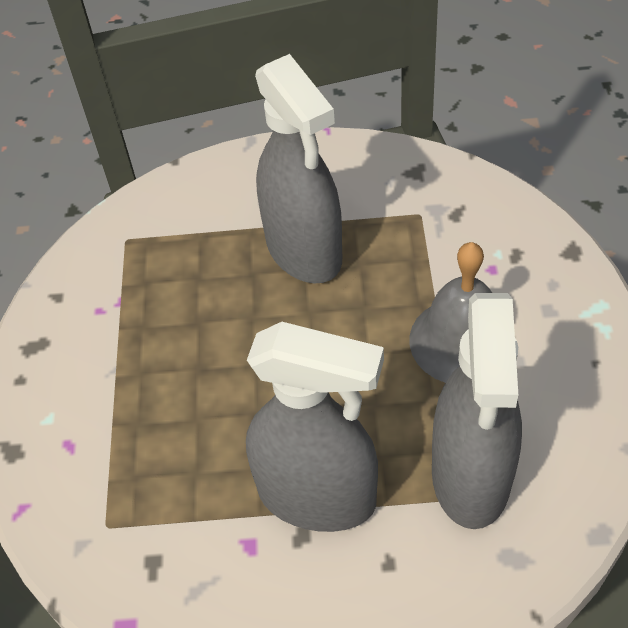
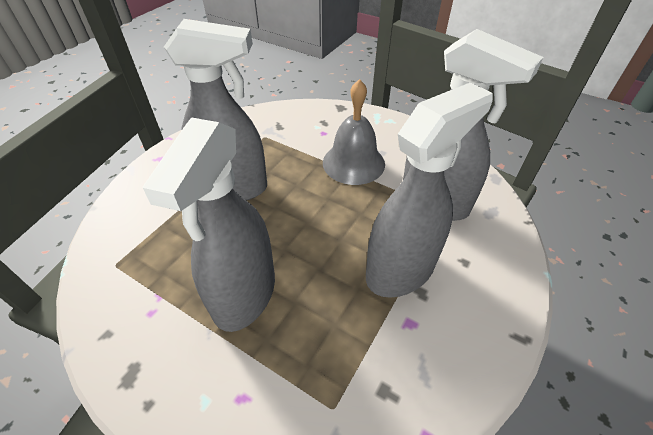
camera: 60 degrees left, 5 degrees down
none -> grey spray bottle [143,118,275,332]

